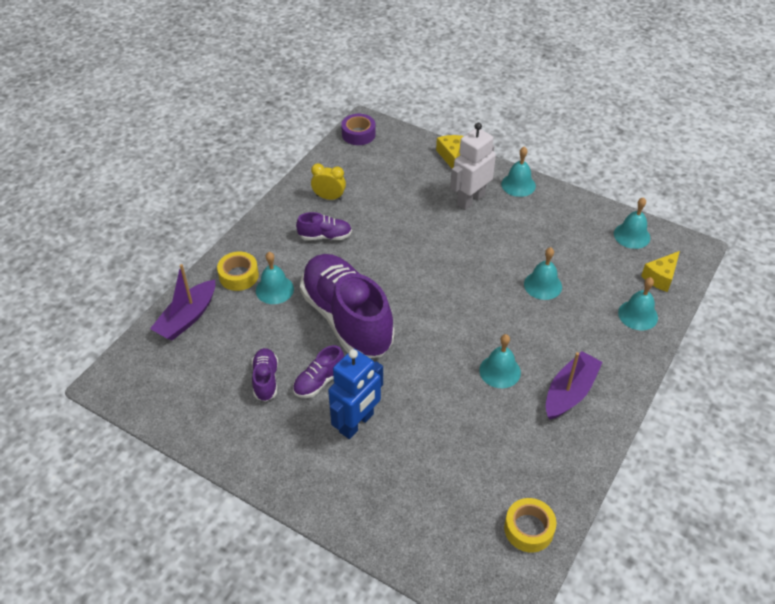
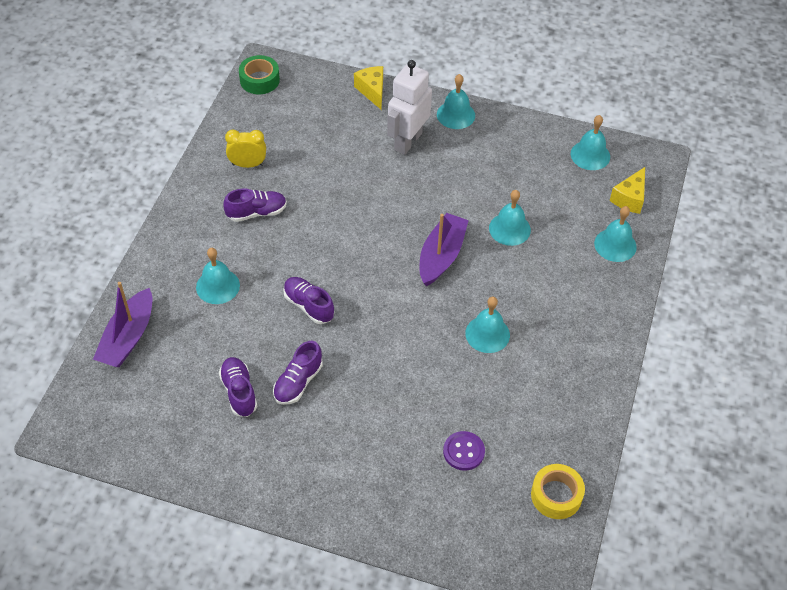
camera: 15 degrees left, 5 degrees up
yellow tape [217,252,259,291] -> none
purple shoe [300,254,394,358] -> purple shoe [283,277,334,324], size x0.43
blue robot [328,349,383,439] -> none
purple tape [341,114,376,145] -> green tape [239,55,280,94]
purple boat [546,351,603,420] -> purple boat moved to [419,213,469,286]
none -> purple button [443,431,485,471]

